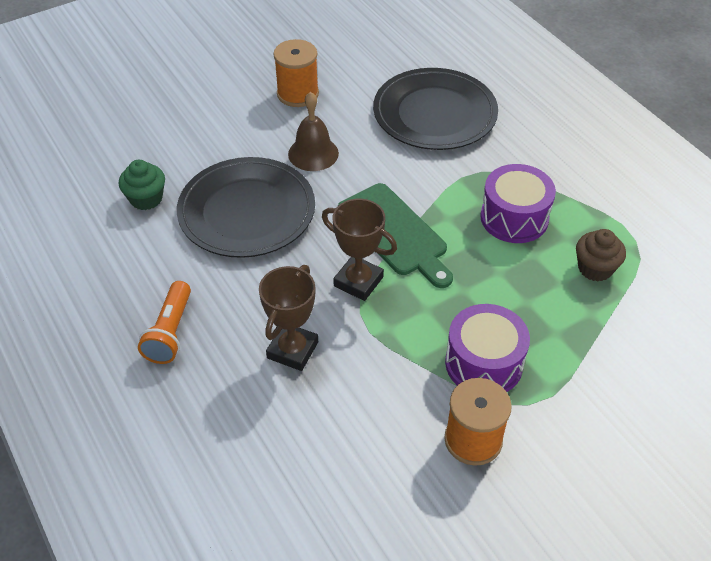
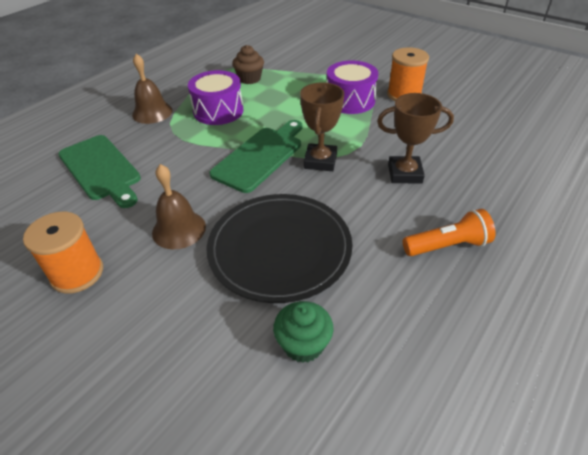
camera: 110 degrees left, 5 degrees down
black plate [373,68,498,150] -> green cutting board [58,135,141,208]
none -> brown bell [132,54,173,124]

